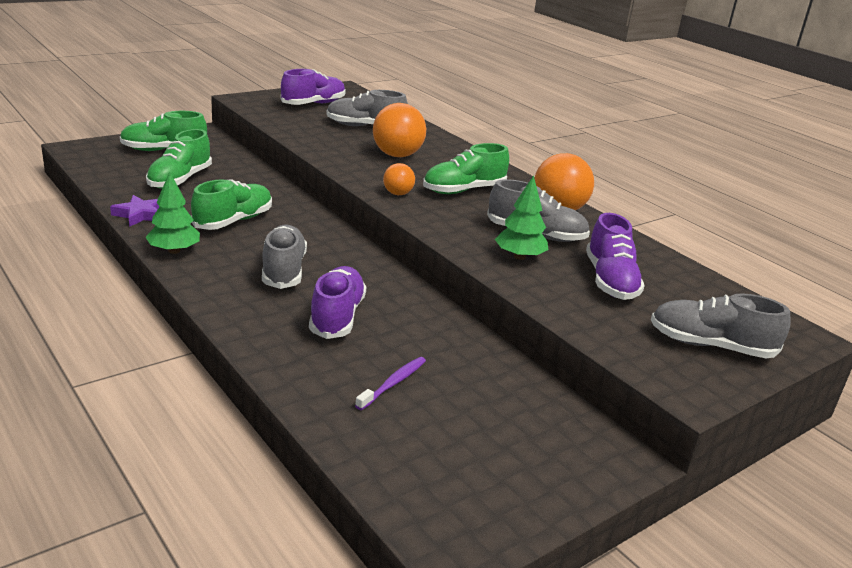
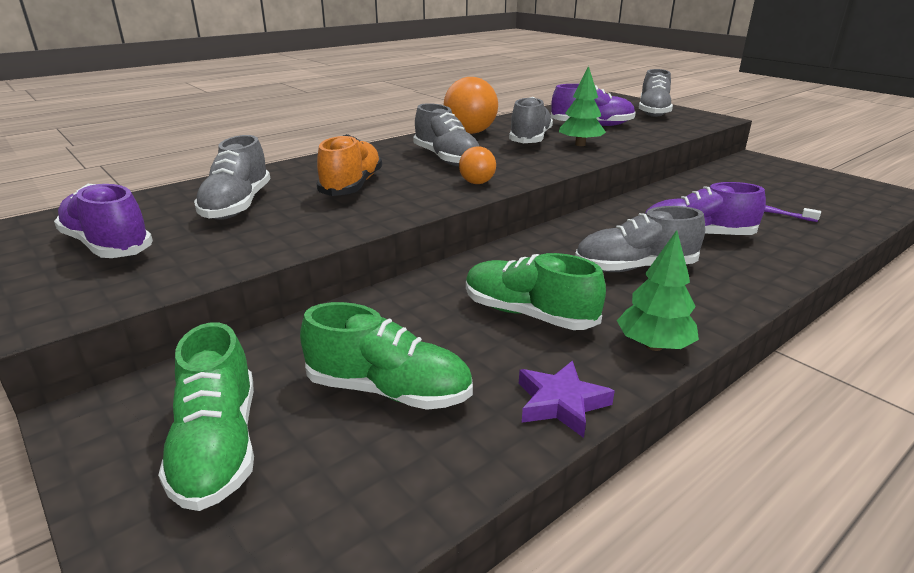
camera: 90 degrees left, 0 degrees up
orange ball [373,103,426,157] -> orange shoe [316,134,382,196]
green shoe [423,143,509,194] -> grey shoe [413,103,479,166]

